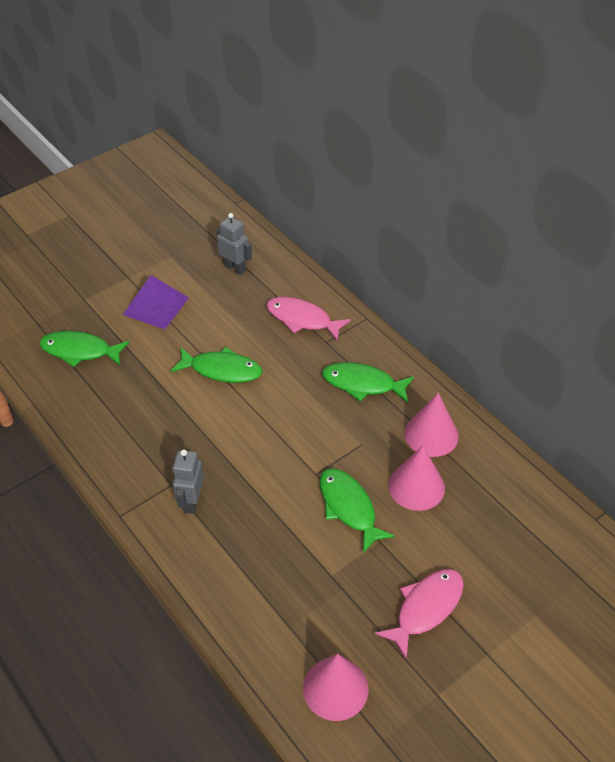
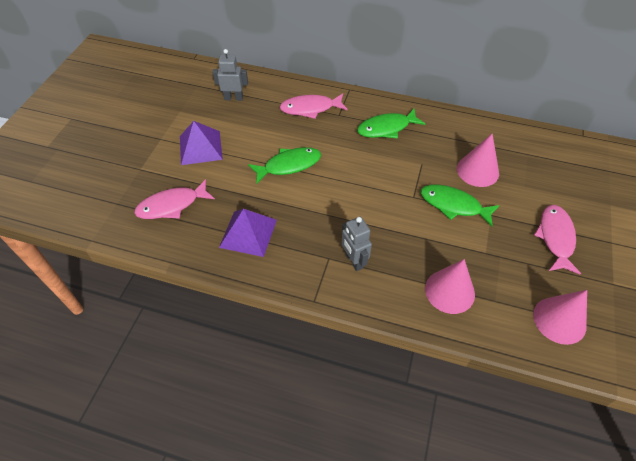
camera: 35 degrees left, 5 degrees up
green fish [40,331,129,367] -> pink fish [134,179,215,219]
pink cone [404,393,459,457] -> pink cone moved to [425,259,475,314]
none -> purple pyramid [219,209,277,257]

